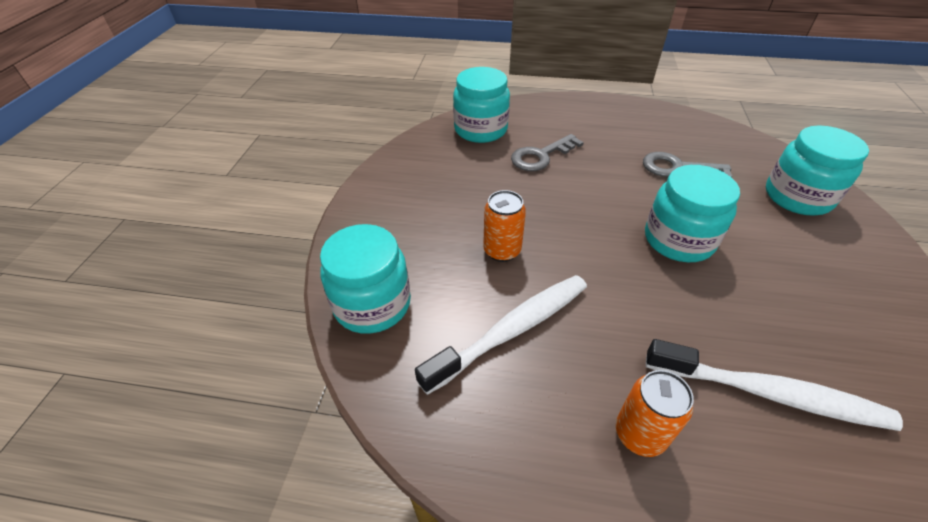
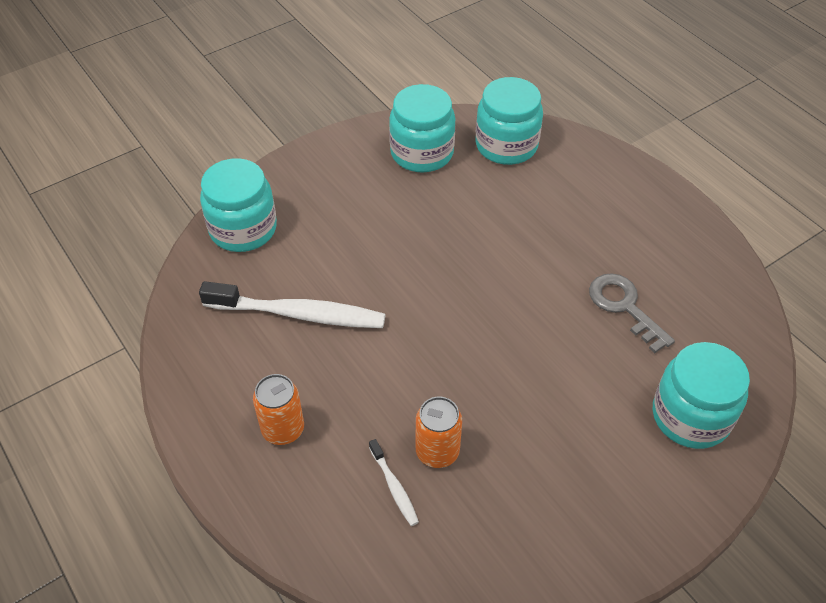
camera: 45 degrees right, 5 degrees up
orange can [483,190,526,262] -> orange can moved to [416,397,462,468]
grey key [511,134,584,171] -> none
turquoise jar [645,165,740,262] -> turquoise jar moved to [389,84,456,172]
white toothbrush [646,339,903,431] -> white toothbrush [369,439,419,526], size x0.46

